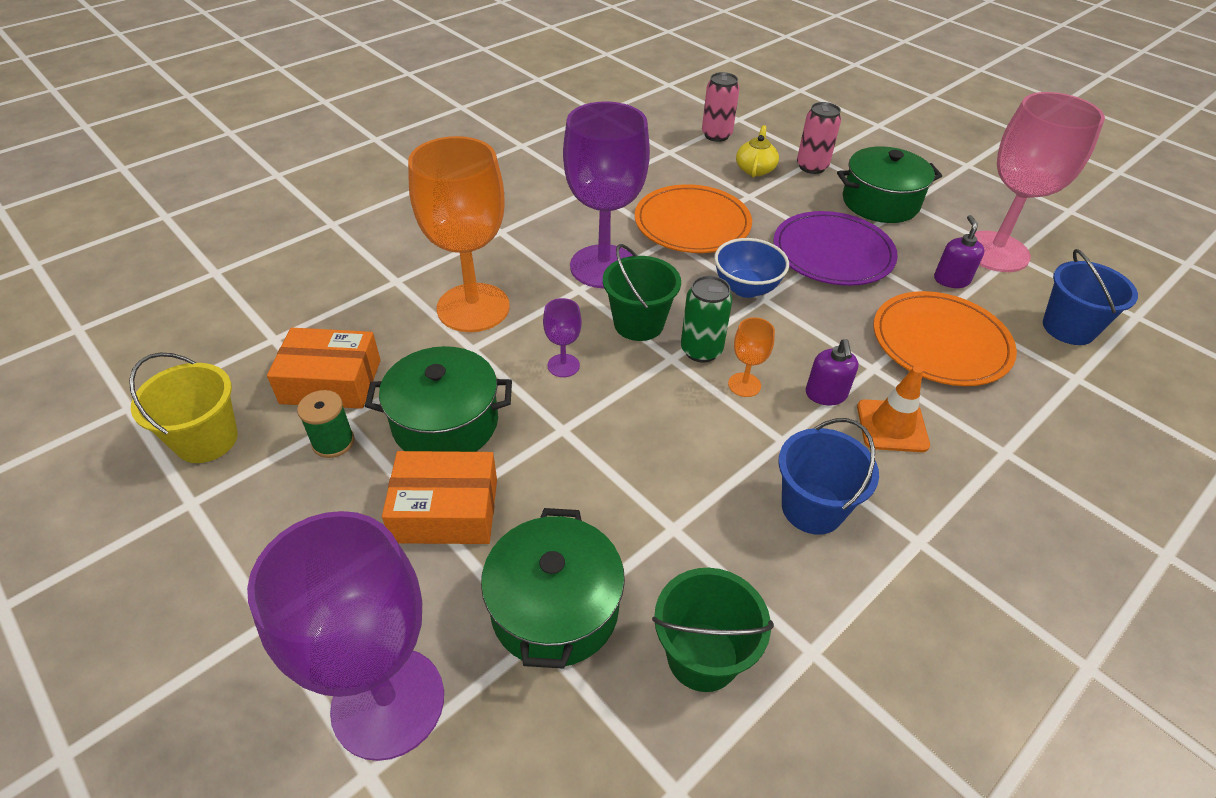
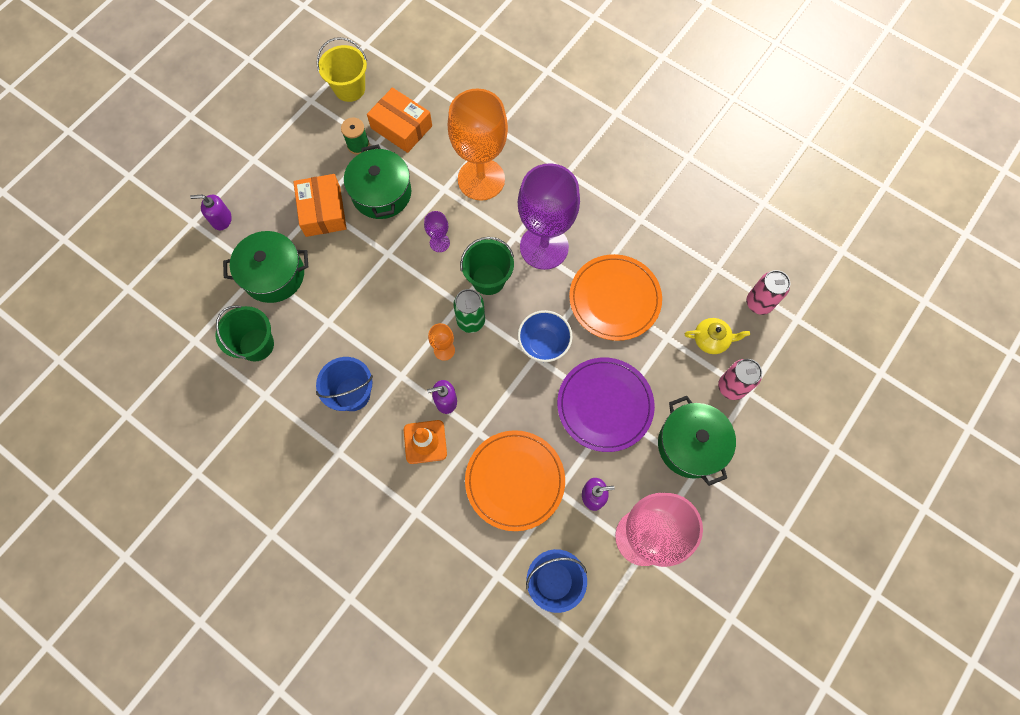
camera: 80 degrees right, 25 degrees up
purple goblet [247,511,444,761] -> purple soap dispenser [190,195,232,230]
orange box [267,328,381,409] -> orange box turned 45 degrees counterclockwise [367,87,432,153]

